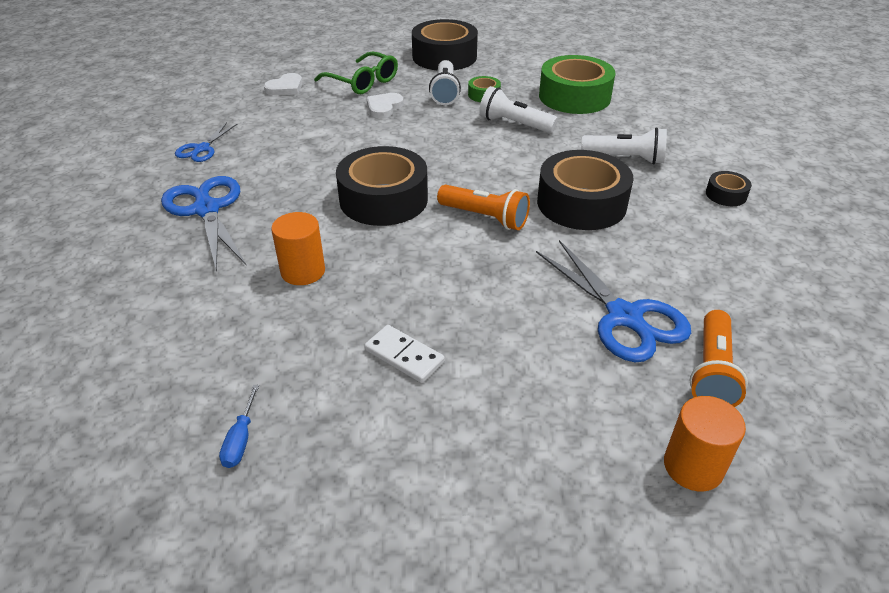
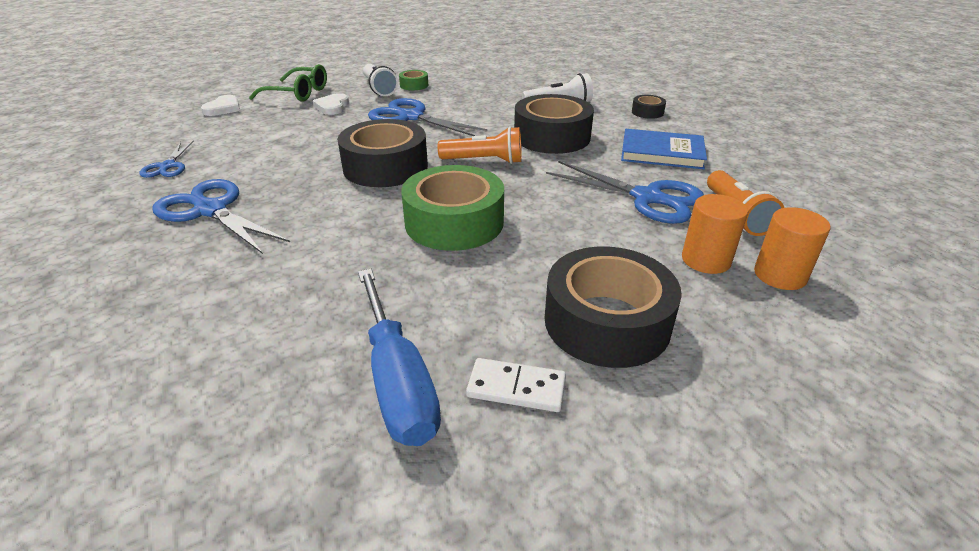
camera: 25 degrees left, 5 degrees down
blue screwdriver [219,385,259,468] -> blue screwdriver [358,269,441,446], size x2.31
orange cylinder [271,212,325,285] -> orange cylinder moved to [682,194,748,274]
white domino [364,325,445,383] -> white domino moved to [466,358,566,412]
black tape [412,19,478,71] -> black tape moved to [545,247,682,368]
white flashlight [479,86,558,133] -> none
green tape [539,55,616,114] -> green tape moved to [401,165,504,251]
none -> blue scissors [368,98,487,136]
none -> blue book [621,129,707,169]

